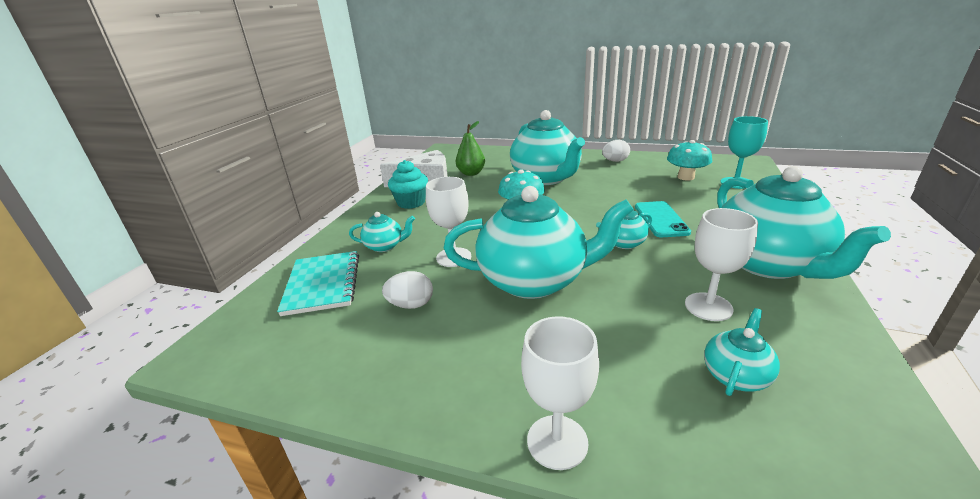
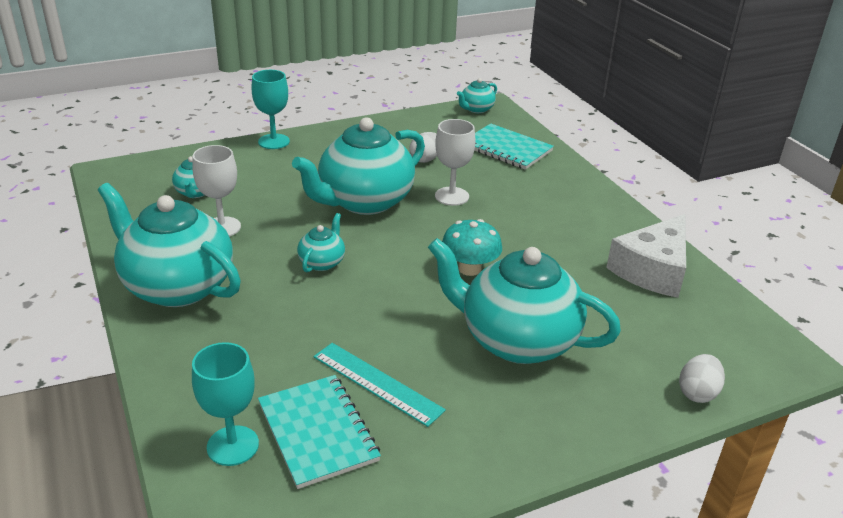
camera: 135 degrees right, 5 degrees up
turquoise teapot [349,212,415,252] -> turquoise teapot moved to [457,78,497,113]
turquoise cupcake [388,160,428,209] -> none
green pear [456,121,485,176] -> none
white goblet [521,316,599,470] -> turquoise goblet [252,70,290,149]
white egg [602,140,630,162] -> white egg moved to [679,354,725,403]
turquoise phone [635,201,691,237] -> none
turquoise mushroom [667,140,712,181] -> turquoise notebook [258,375,381,489]
none -> turquoise ruler [314,343,446,427]

